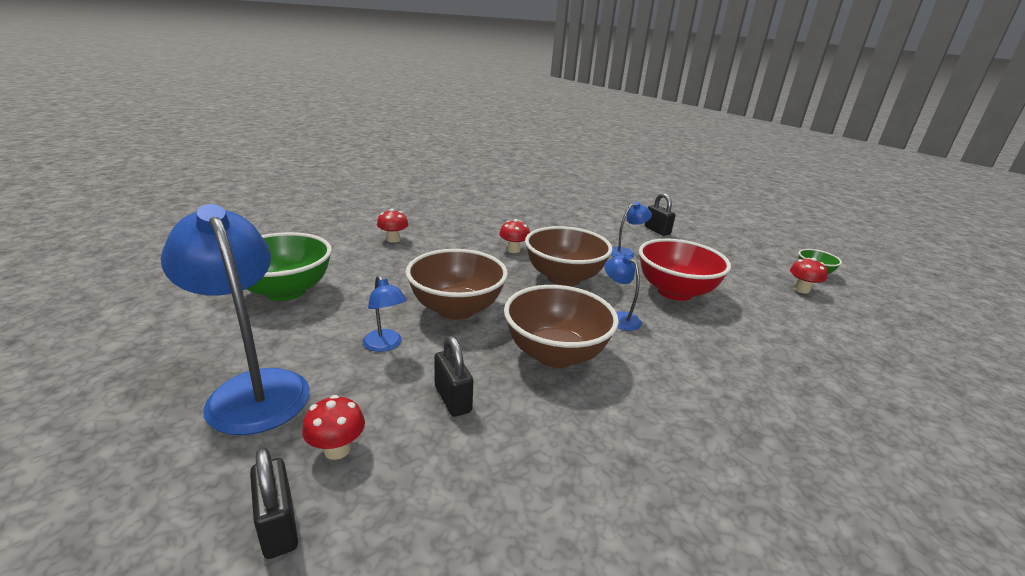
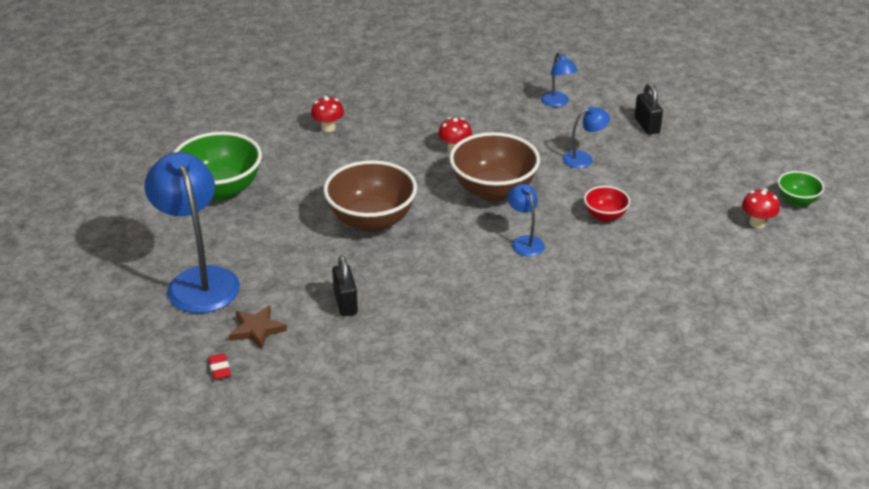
camera: 15 degrees right, 10 degrees up
black padlock [250,447,298,559] -> red eraser [208,353,231,380]
red mushroom [302,395,365,460] -> brown star [229,305,287,350]
blue lamp [363,276,407,352] -> blue lamp moved to [541,52,578,107]
brown bowl [504,285,619,368] -> none
red bowl [639,238,731,301] -> red bowl [584,186,630,222], size x0.50

